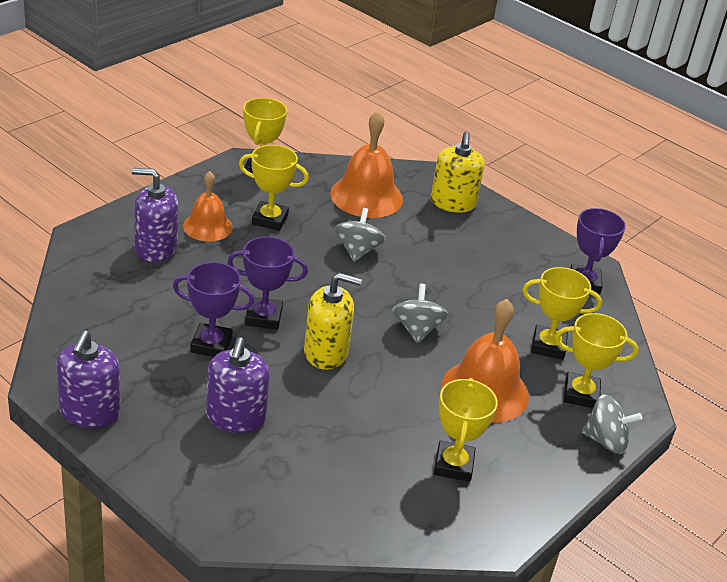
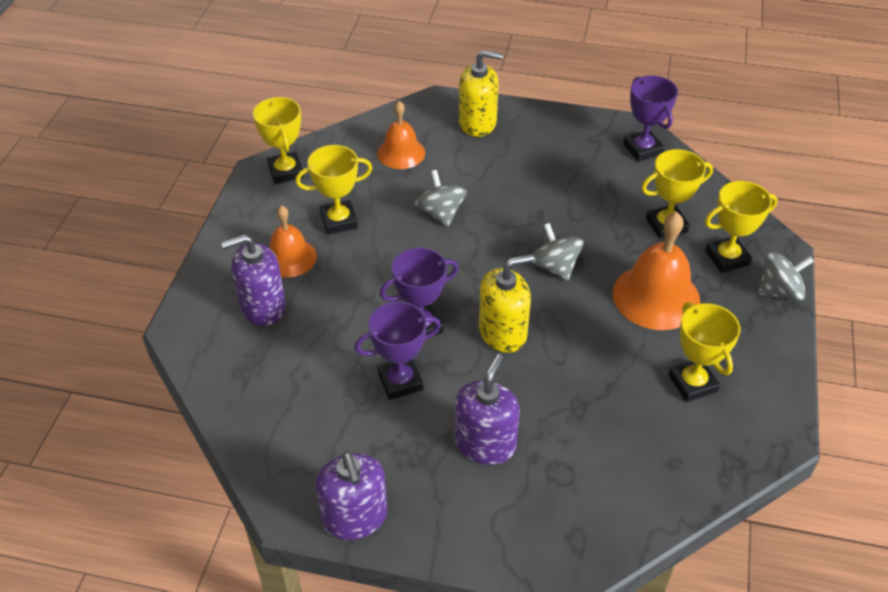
camera: 25 degrees left, 10 degrees up
purple soap dispenser [206,337,270,433] -> purple soap dispenser turned 135 degrees counterclockwise [455,354,520,465]
orange bell [330,111,403,218] -> orange bell [377,101,425,169], size x0.63
yellow soap dispenser [431,131,485,213] -> yellow soap dispenser turned 60 degrees counterclockwise [459,50,503,137]

